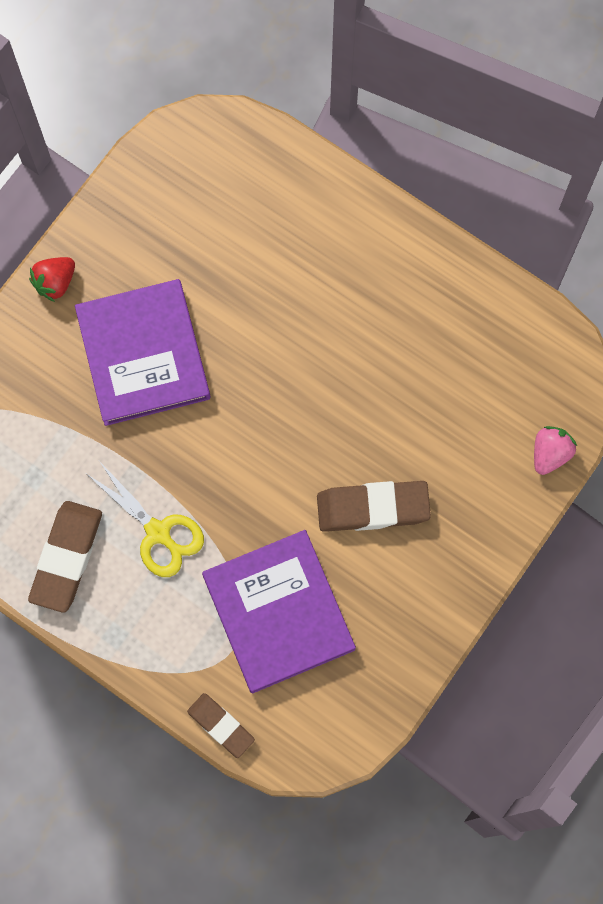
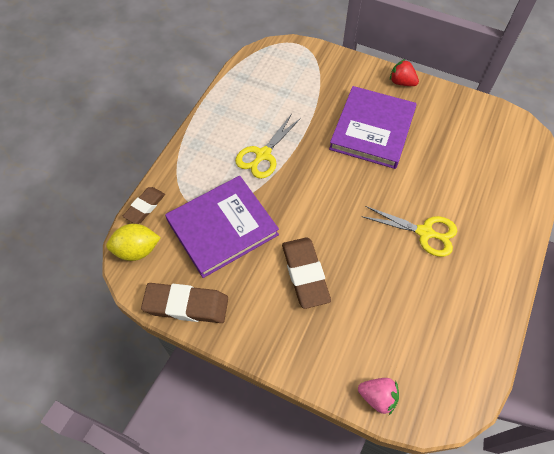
camera: 80 degrees right, 15 degrees down
brown eraser [28,501,102,613] -> brown eraser moved to [141,283,228,323]
purple book [75,279,210,426] -> purple book turned 45 degrees counterclockwise [329,86,417,169]
none -> yellow lemon [106,224,161,261]
none -> yellow scissors [361,206,457,257]

